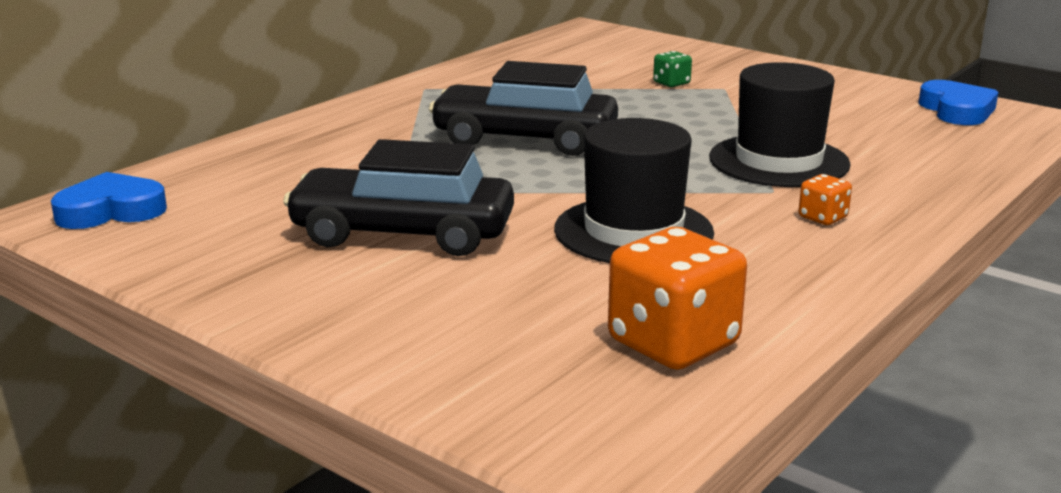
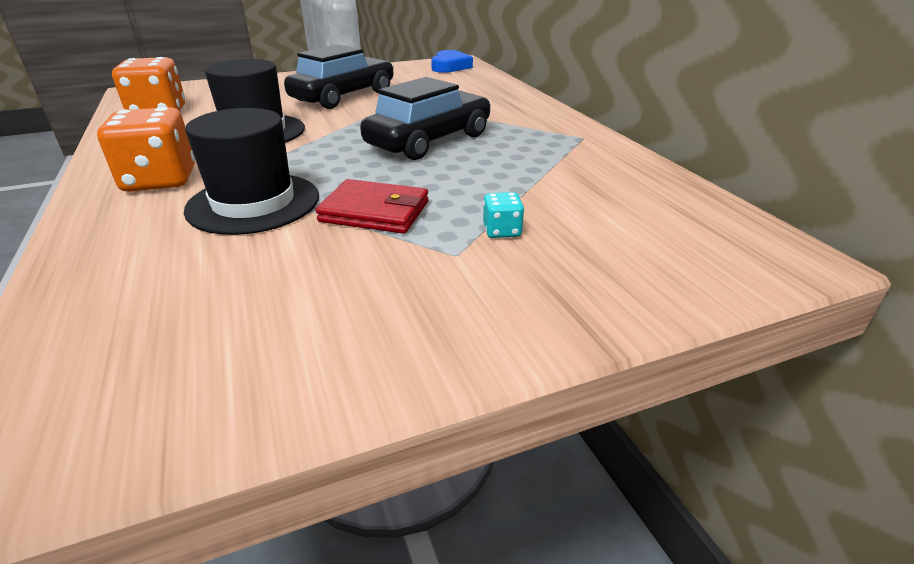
camera: 120 degrees right, 10 degrees up
green dice [653,51,692,87] -> turquoise dice [483,192,524,238]
orange dice [799,174,852,225] -> orange dice [97,107,195,192], size x2.15
blue heart [918,80,998,125] -> none
none -> red wallet [315,179,429,234]

